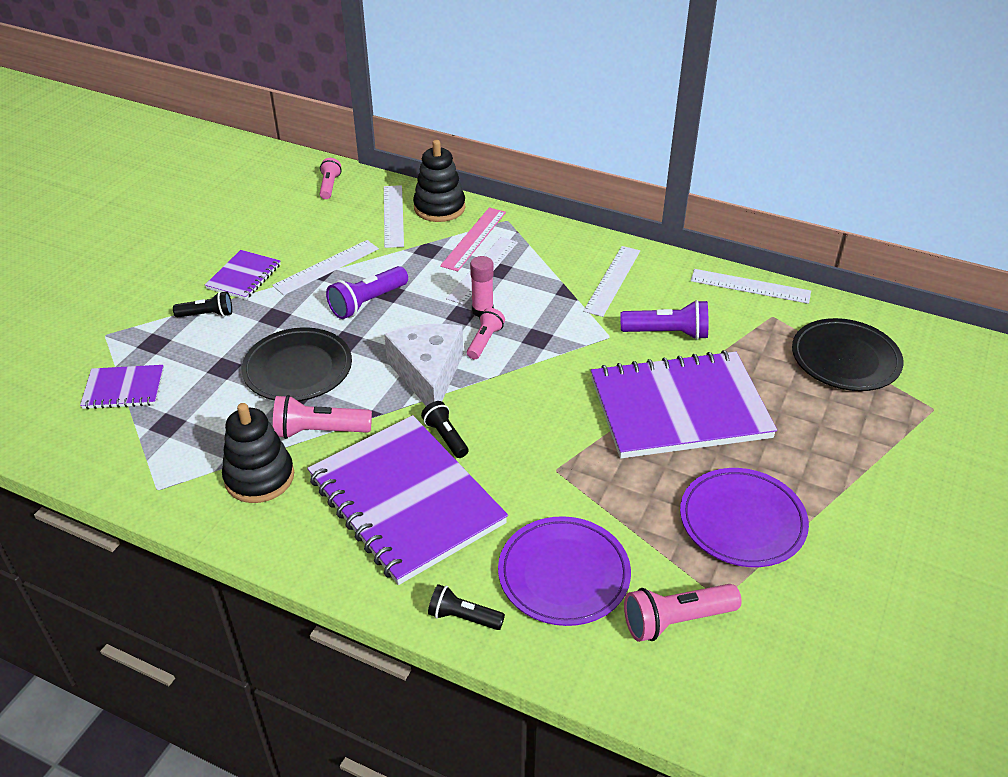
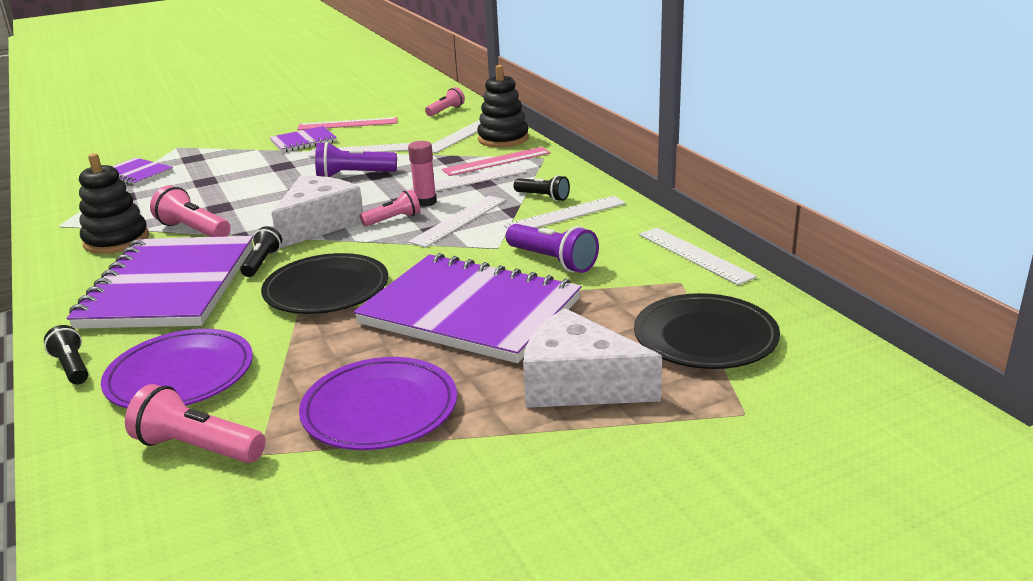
camera: 40 degrees right, 15 degrees down
black flashlight [173,291,232,318] -> black flashlight moved to [514,175,570,201]
black plate [241,327,352,401] -> black plate moved to [261,253,388,314]
none -> pink ruler [297,117,397,130]
none -> white ruler [408,196,506,248]
none -> white cheese [523,308,662,408]

